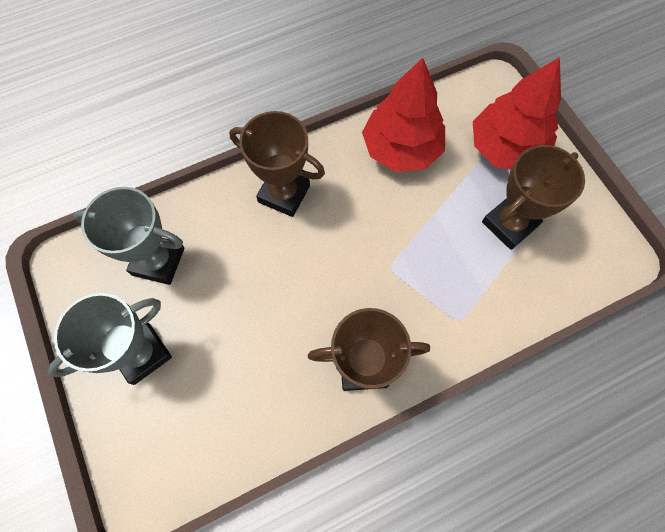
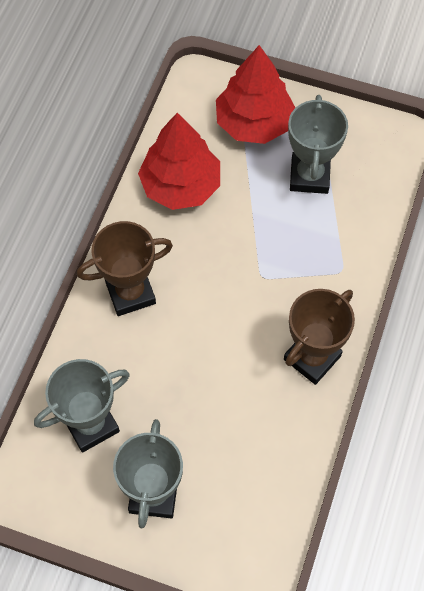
camera: 45 degrees left, 5 degrees down
brown trophy [482,145,585,250] -> grey trophy [288,95,348,194]

